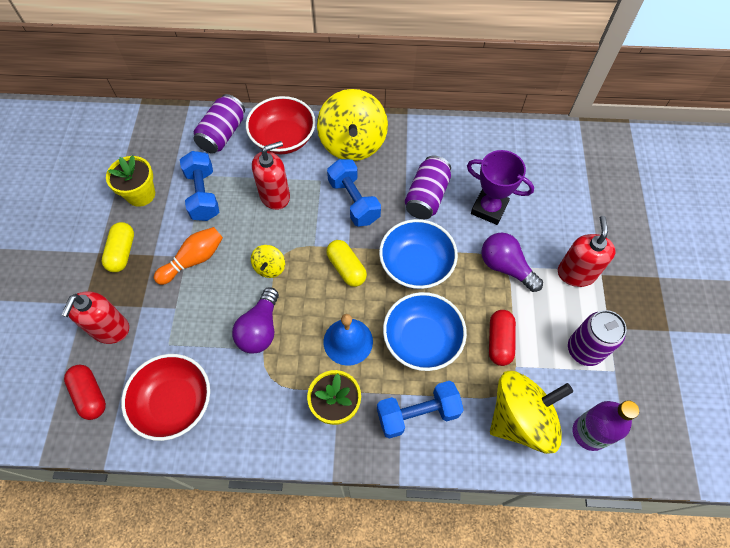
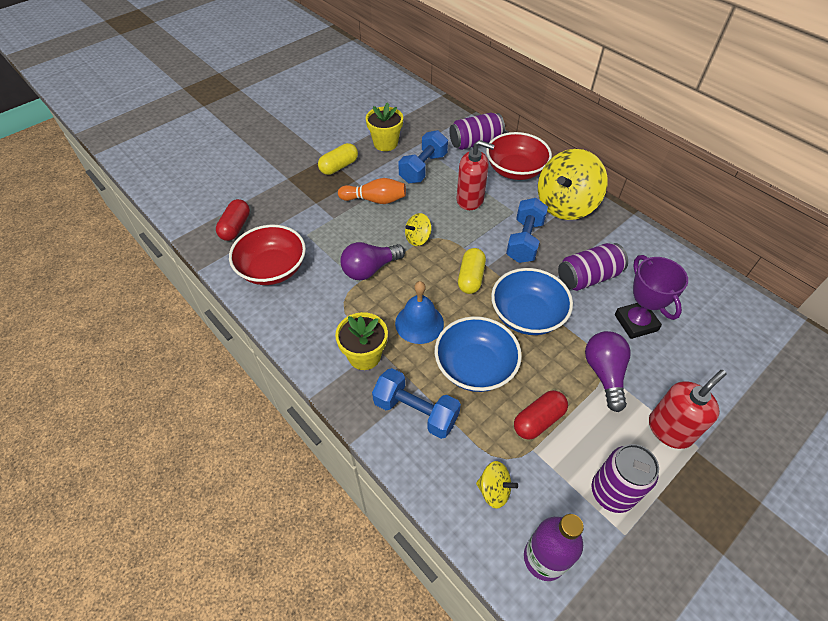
camera: 45 degrees right, 10 degrees down
red soap dispenser [62,292,129,344] -> none
yellow spinning top [490,371,573,454] -> yellow spinning top [476,461,518,509], size x0.46

